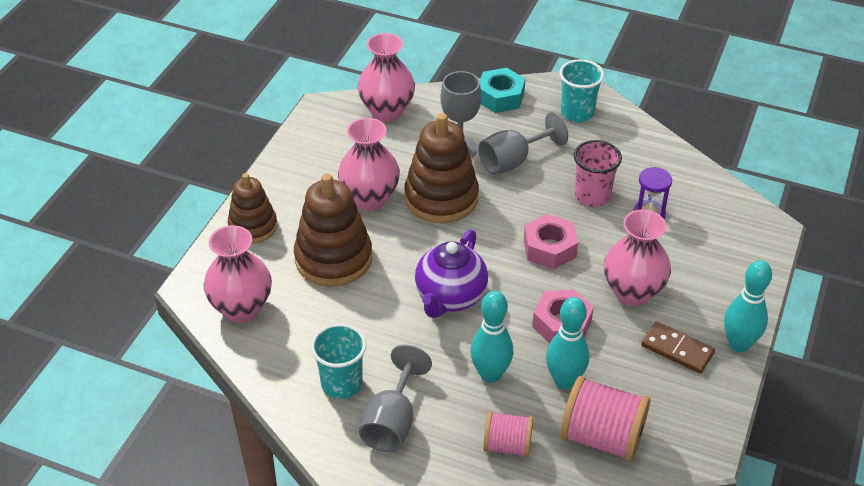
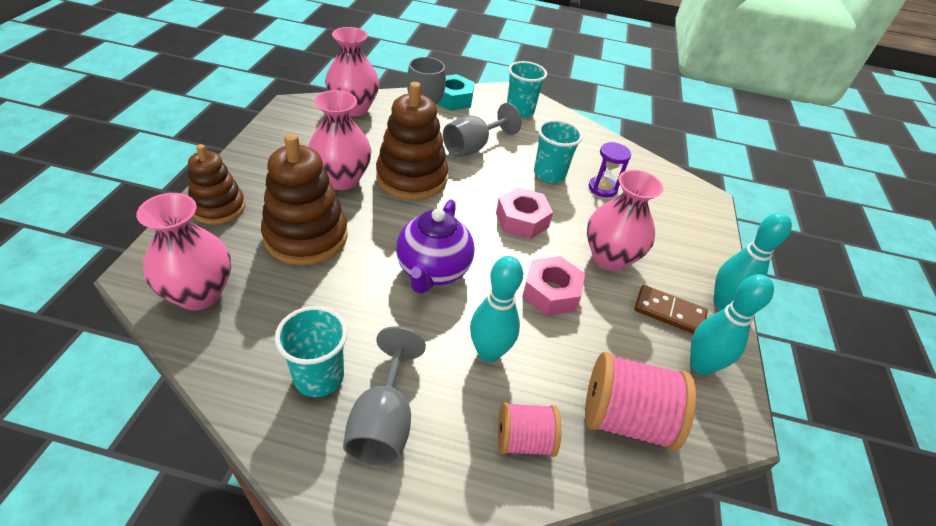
camera: 15 degrees left, 0 degrees up
turquoise bowling pin [546,297,589,389] -> turquoise bowling pin moved to [690,274,774,375]
pink cup [574,140,622,207] -> turquoise cup [534,120,583,183]

